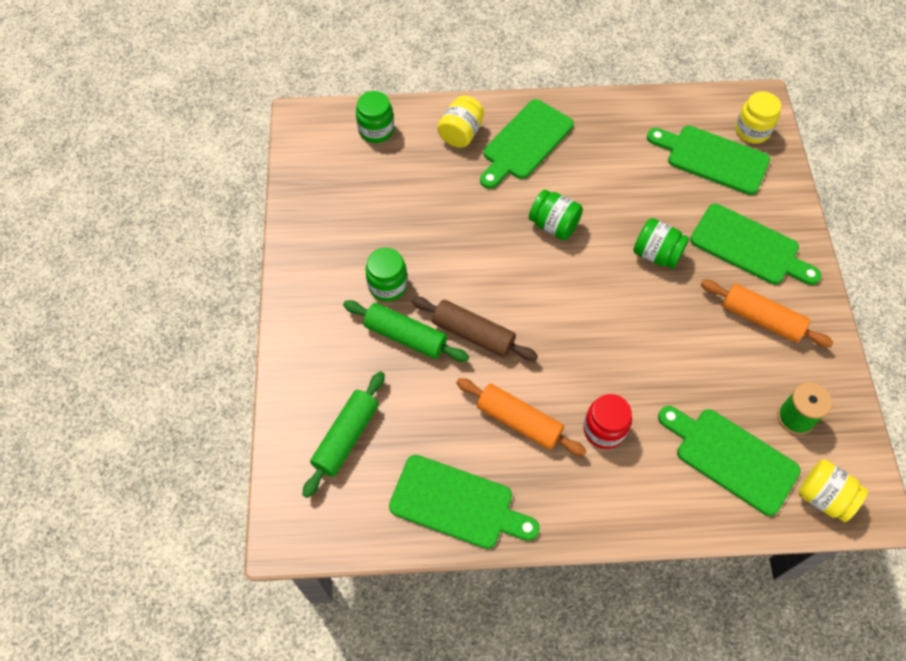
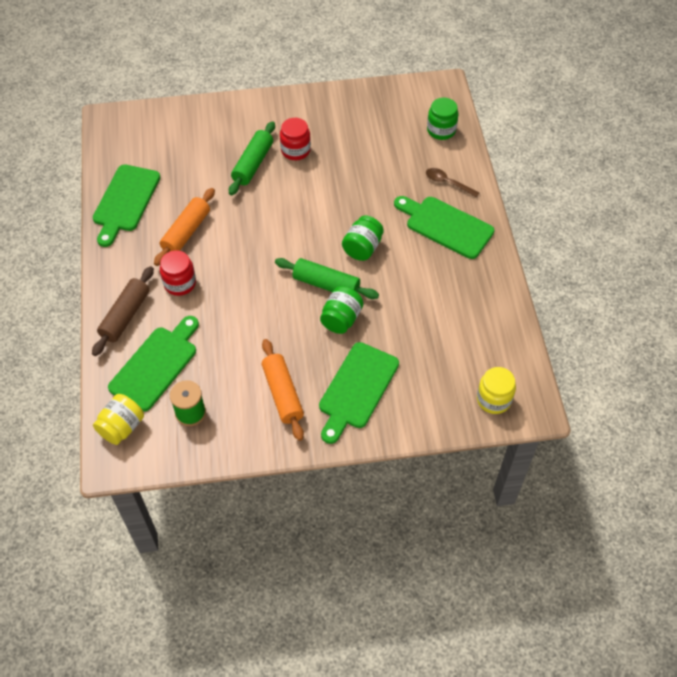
camera: 85 degrees right, 5 degrees down
green rolling pin [302,371,385,498] -> green rolling pin moved to [275,258,379,299]
green jar [365,248,408,301] -> red jar [280,118,311,160]
brown rolling pin [412,297,538,361] -> brown rolling pin moved to [92,266,154,356]
yellow jar [437,95,484,148] -> brown spoon [426,168,480,198]
green cutting board [647,126,770,195] -> none
orange rolling pin [700,280,833,347] -> orange rolling pin turned 45 degrees counterclockwise [261,339,304,441]

